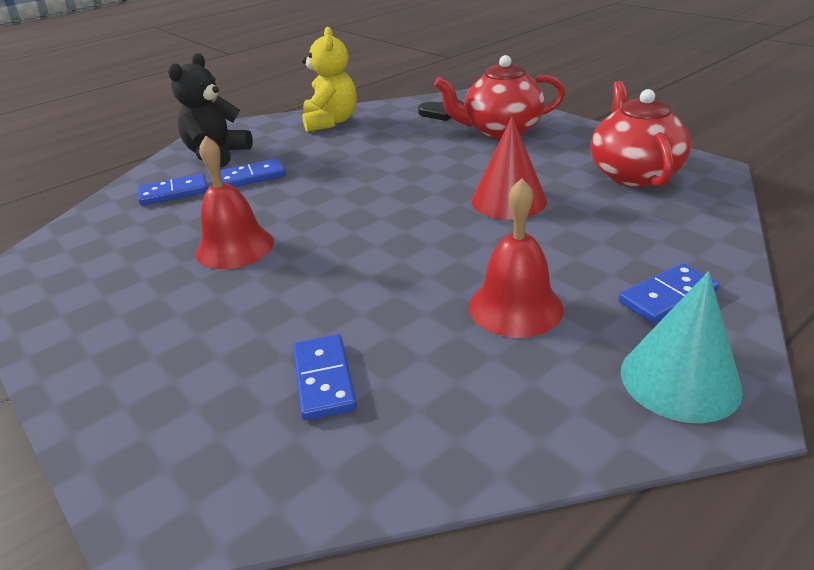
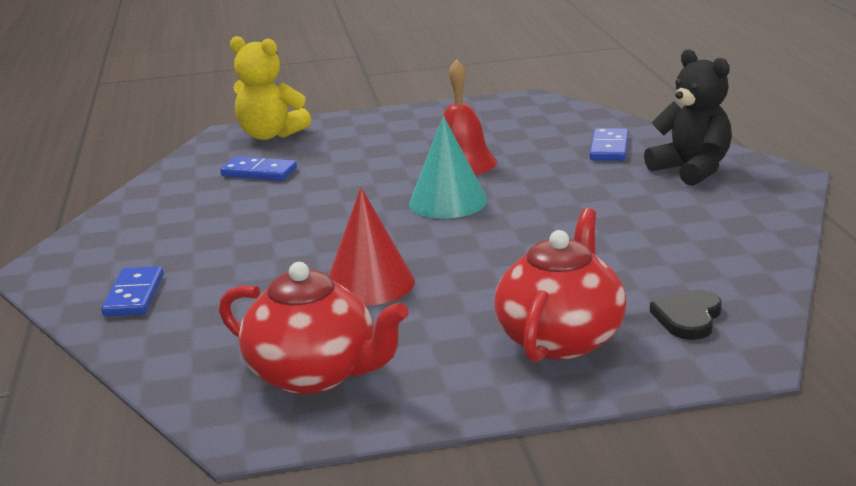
camera: 120 degrees right, 10 degrees down
blue domino [220,158,286,187] -> none
yellow teddy bear [302,27,357,132] -> yellow teddy bear moved to [230,36,311,140]
red bell [469,178,563,338] -> none
turquoise cone [621,271,743,423] -> turquoise cone moved to [409,116,488,219]

